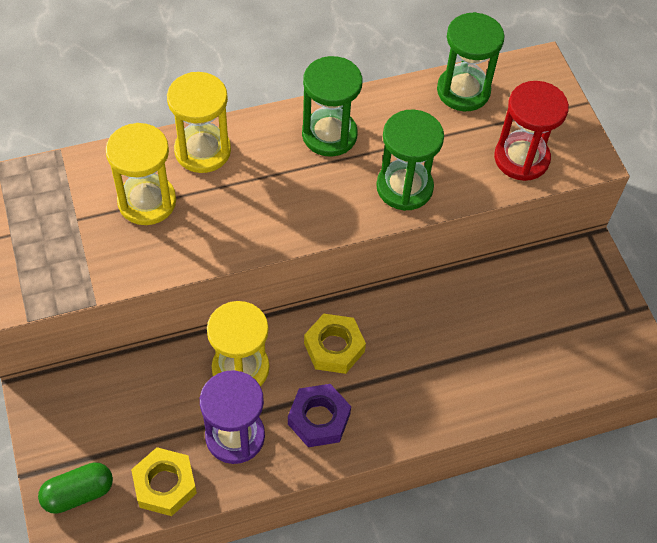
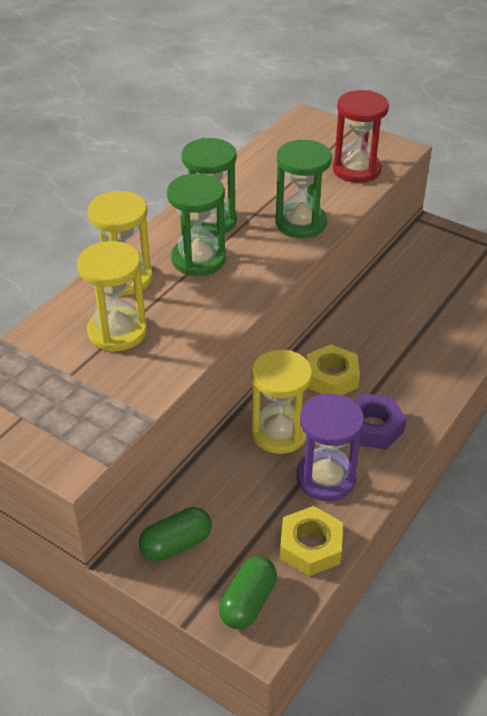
camera: 35 degrees left, 15 degrees down
green hourglass [437,12,505,111] -> green hourglass moved to [167,173,226,276]
none -> green capsule [139,507,212,561]

